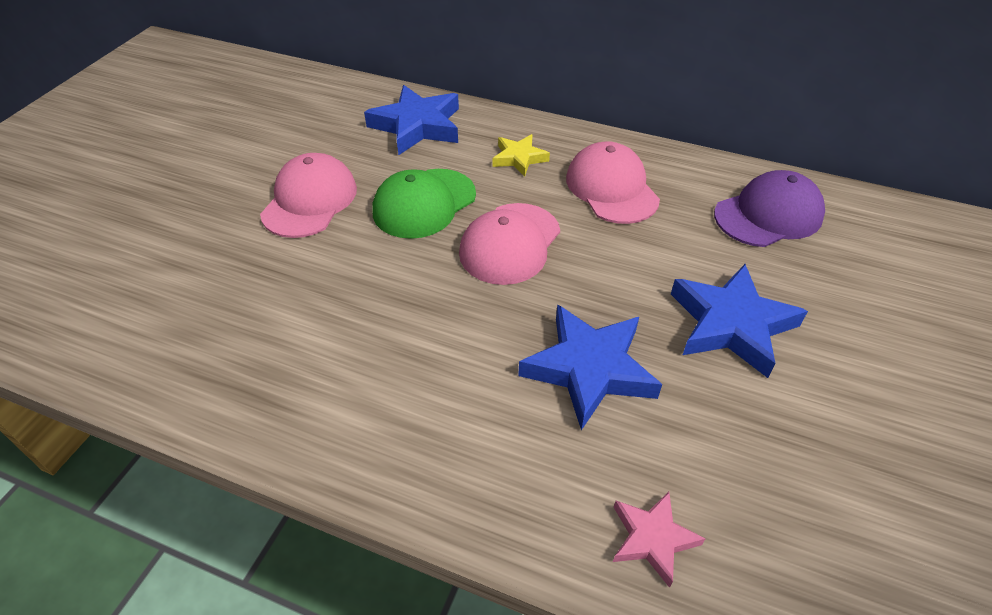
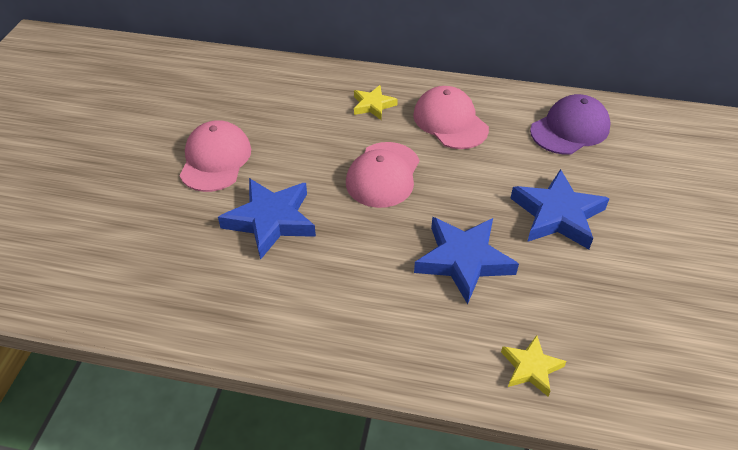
camera: 10 degrees left, 0 degrees up
blue star [364,85,459,155] -> blue star moved to [218,178,316,260]
green cap [372,169,476,239] -> none
pink star [613,491,706,588] -> yellow star [501,335,567,396]

